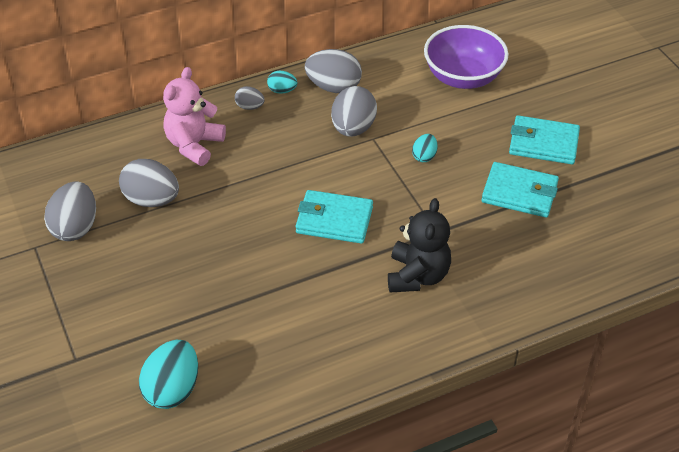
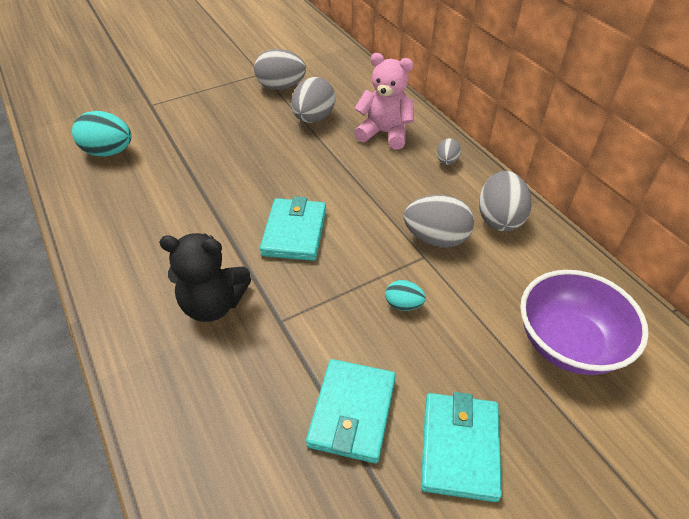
camera: 85 degrees right, 0 degrees up
turquoise egg [267,71,297,94] -> none

